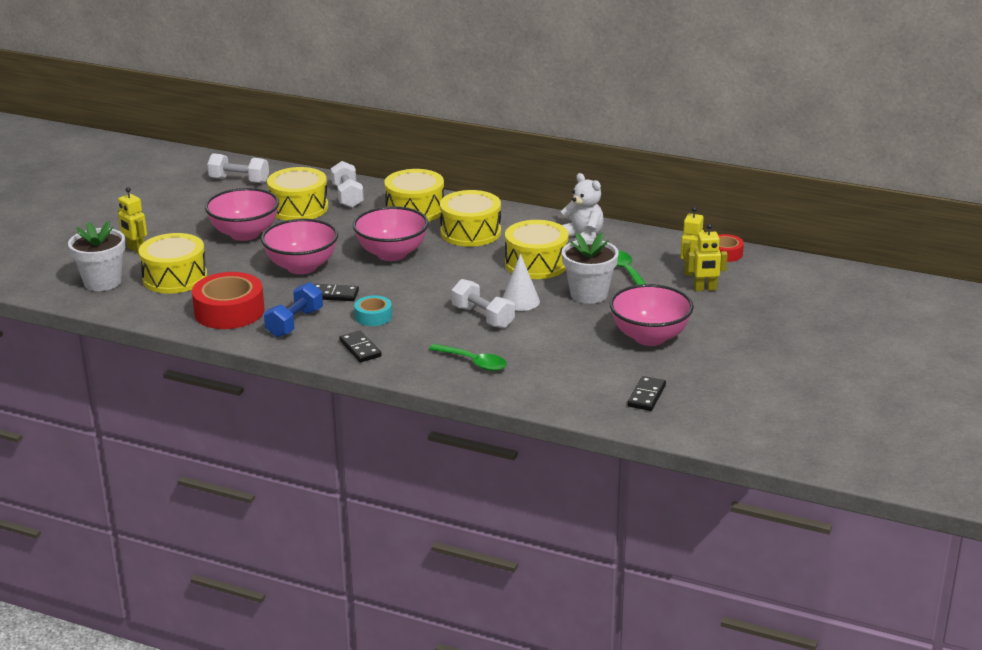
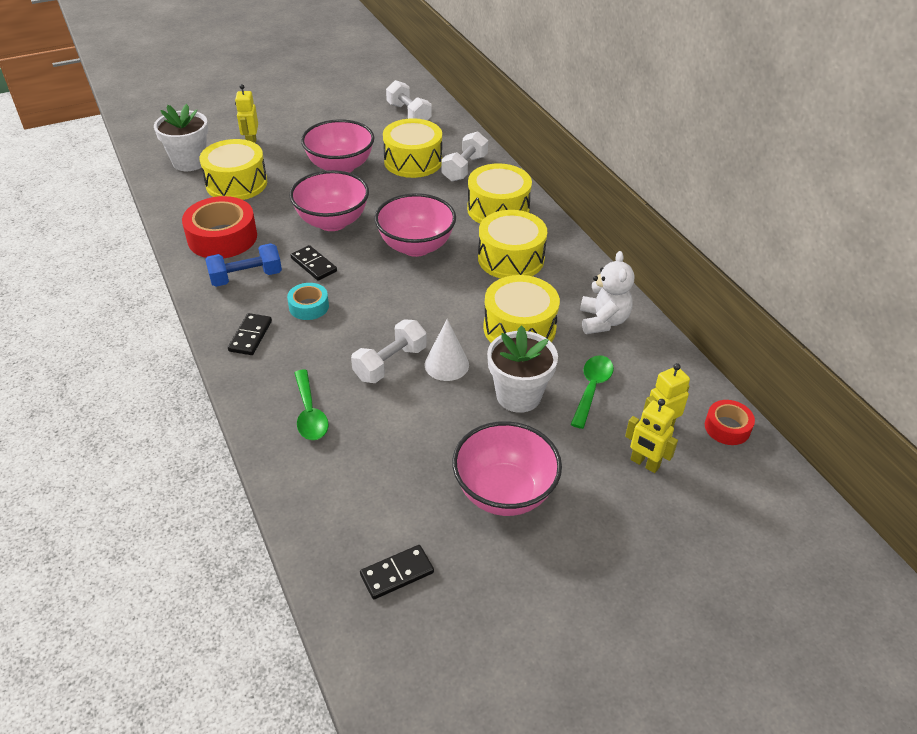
camera: 40 degrees right, 15 degrees up
white dumbbell [452,279,515,328] -> white dumbbell turned 45 degrees clockwise [351,319,427,383]

